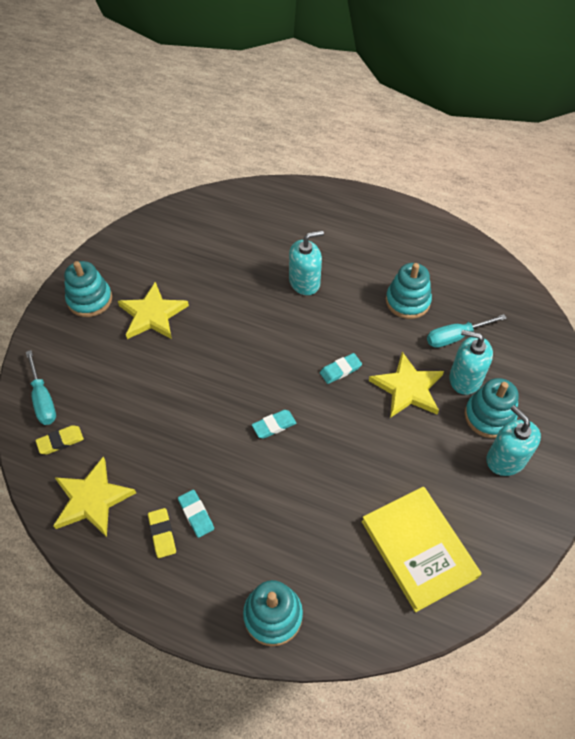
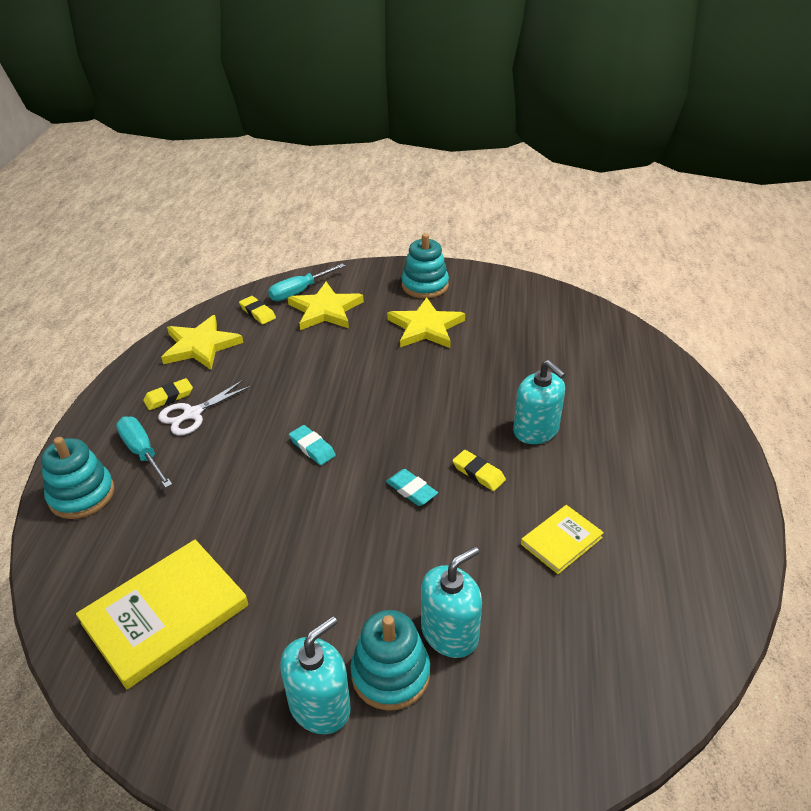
camera: 75 degrees right, 15 degrees down
turquoise eraser [178,490,214,538] -> white scissors [158,380,252,435]
yellow star [369,352,444,418] -> yellow star moved to [288,282,364,330]
turquoise stacking toy [386,263,432,319] -> yellow book [521,505,604,574]
turquoise screwdriver [427,314,507,348] -> turquoise screwdriver moved to [116,416,172,488]
turquoise soap dispenser [449,330,493,395] -> turquoise soap dispenser turned 45 degrees clockwise [421,547,482,658]
none -> yellow eraser [452,450,506,491]

